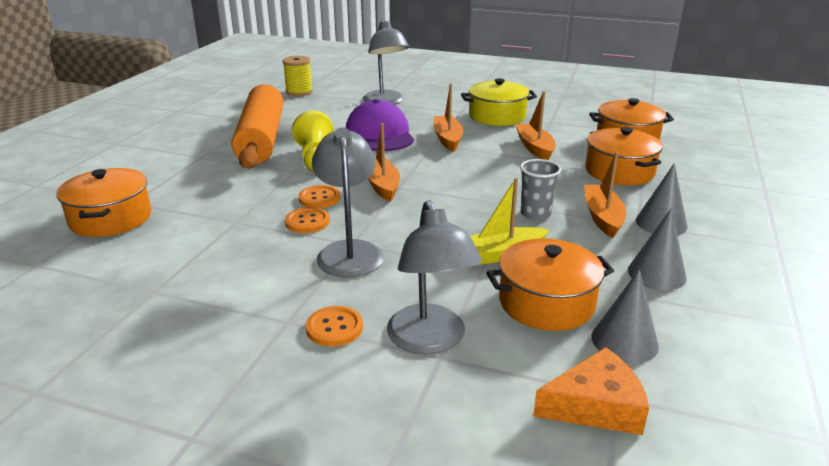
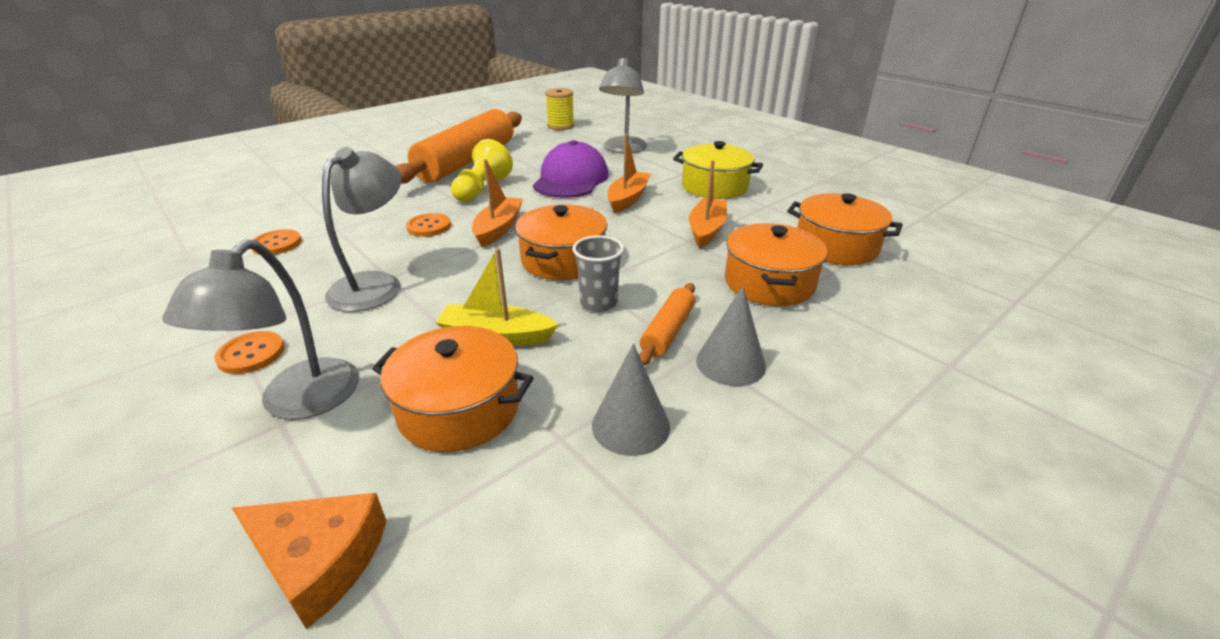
camera: 30 degrees right, 5 degrees up
orange pot [57,168,151,237] -> orange pot moved to [515,204,607,280]
orange button [285,207,330,233] -> orange button moved to [252,229,302,255]
orange boat [584,151,626,238] -> orange rolling pin [639,283,695,365]
grey cone [592,269,659,363] -> none

